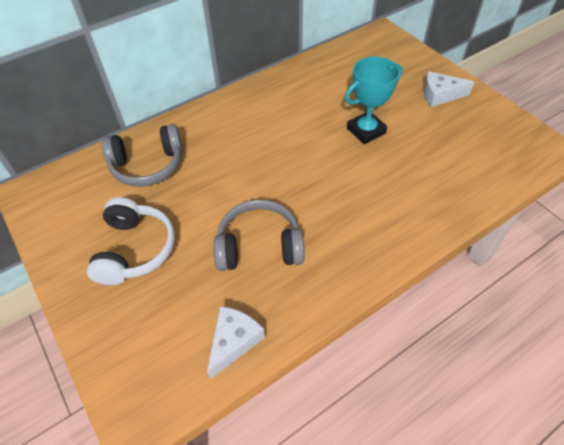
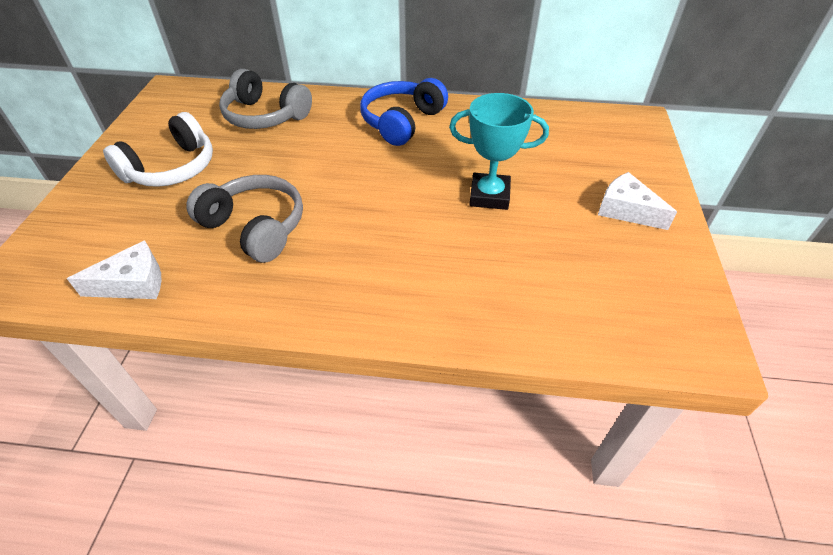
camera: 40 degrees right, 5 degrees down
none -> blue headphones [360,78,448,146]

